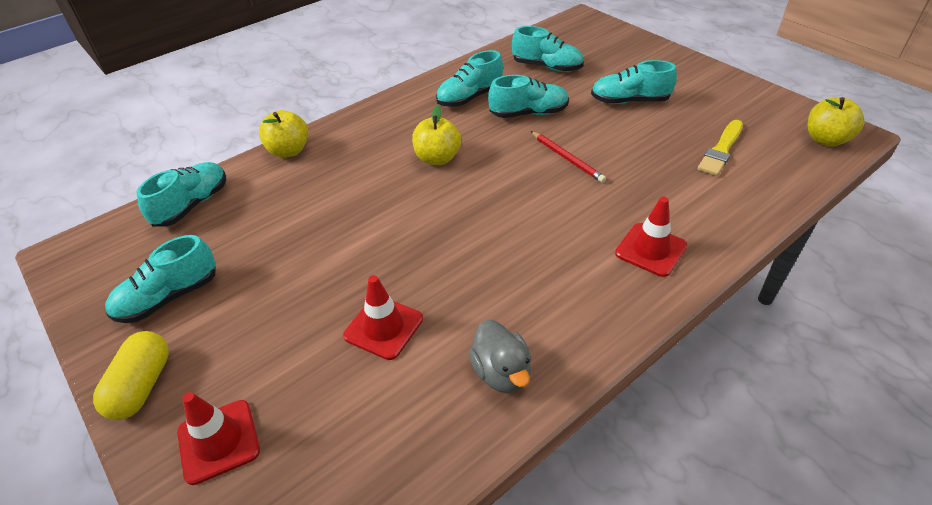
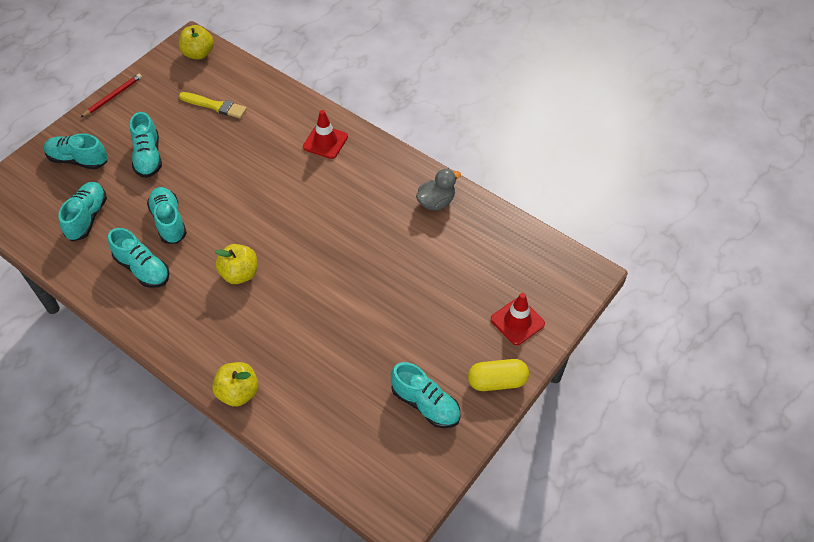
camera: 105 degrees left, 10 degrees up
turquoise shoe [137,162,226,227] -> turquoise shoe moved to [44,133,108,169]
red traffic cone [343,275,423,360] -> none
red pencil [530,131,606,183] -> red pencil moved to [80,74,142,118]

